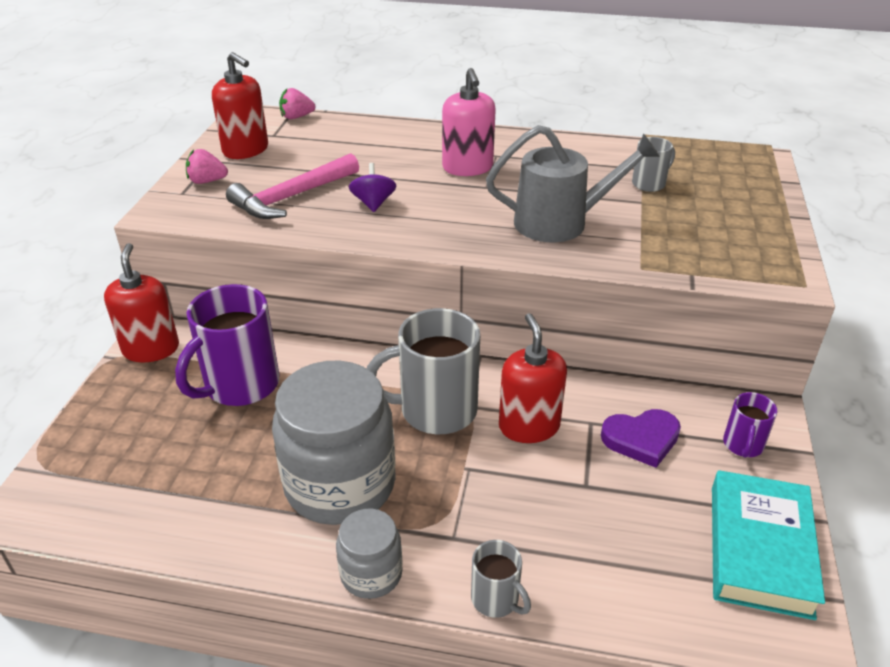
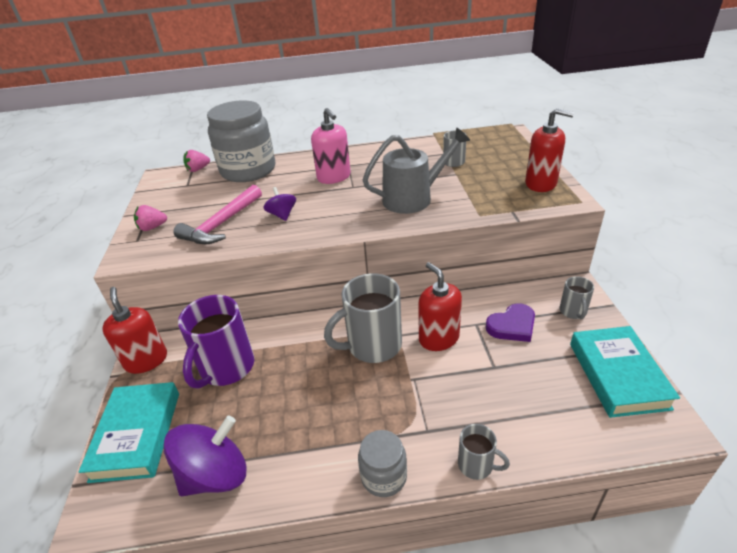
camera: 15 degrees left, 0 degrees up
red soap dispenser [212,52,268,159] -> red soap dispenser moved to [525,108,574,192]
grey jar [272,361,396,525] -> grey jar moved to [207,100,275,182]
purple mug [723,392,778,458] -> grey mug [559,276,594,319]
none -> turquoise book [78,382,179,483]
none -> purple spinning top [163,416,247,496]

